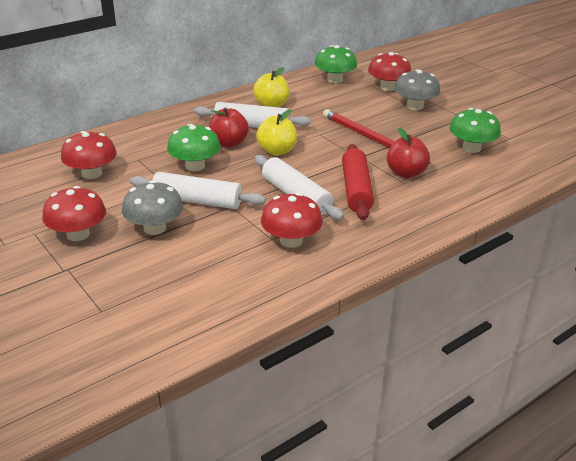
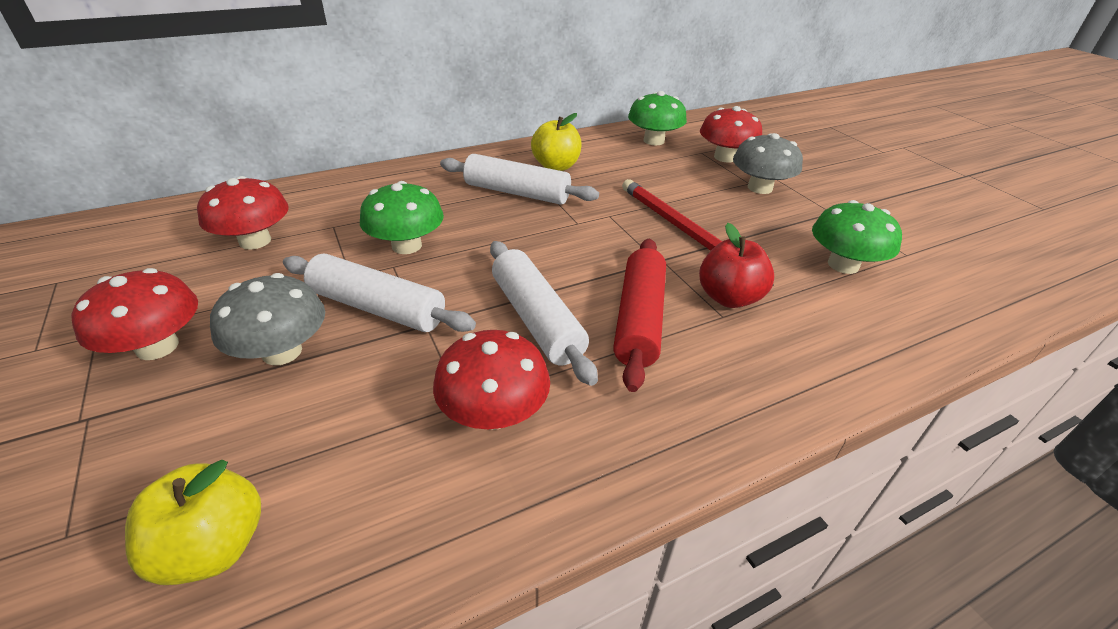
camera: 10 degrees right, 5 degrees up
red apple [209,107,249,148] -> none
yellow apple [256,109,297,156] -> yellow apple moved to [125,460,261,585]

